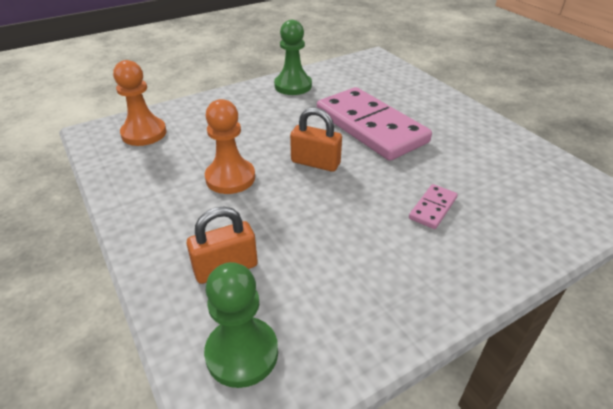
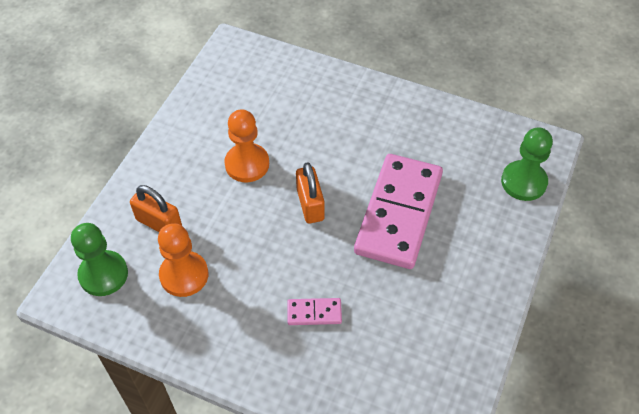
camera: 55 degrees right, 15 degrees up
orange pawn [113,60,167,146] -> orange pawn moved to [158,223,208,297]
green pawn [274,20,312,95] -> green pawn moved to [501,127,553,201]

